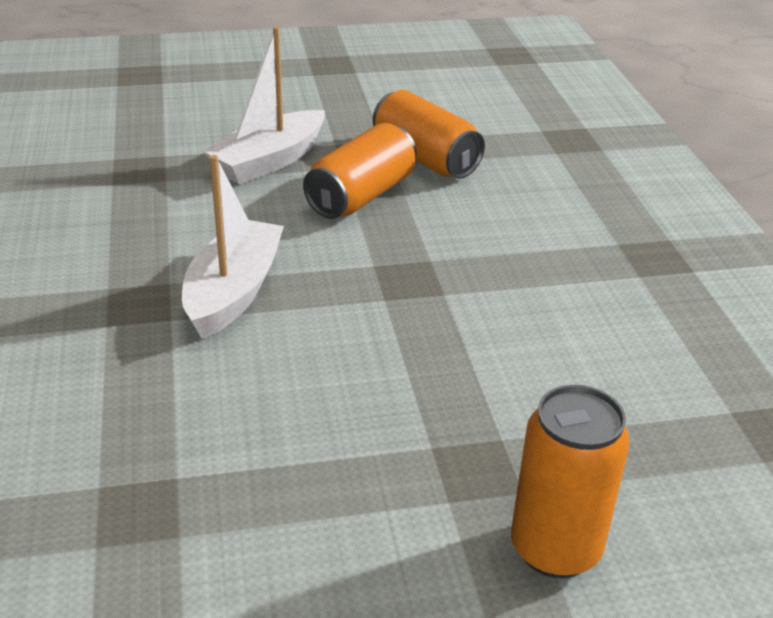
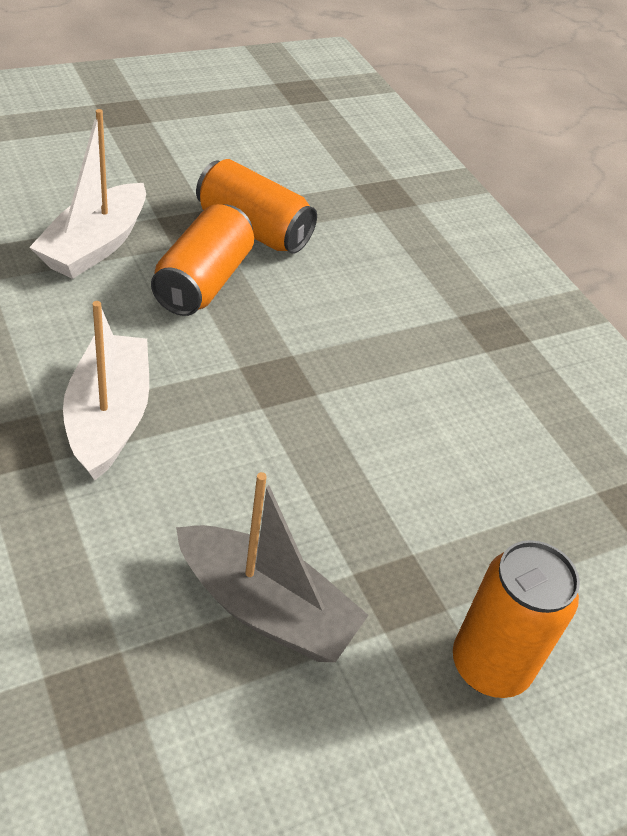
camera: 20 degrees left, 10 degrees up
none -> grey boat [176,472,369,662]

